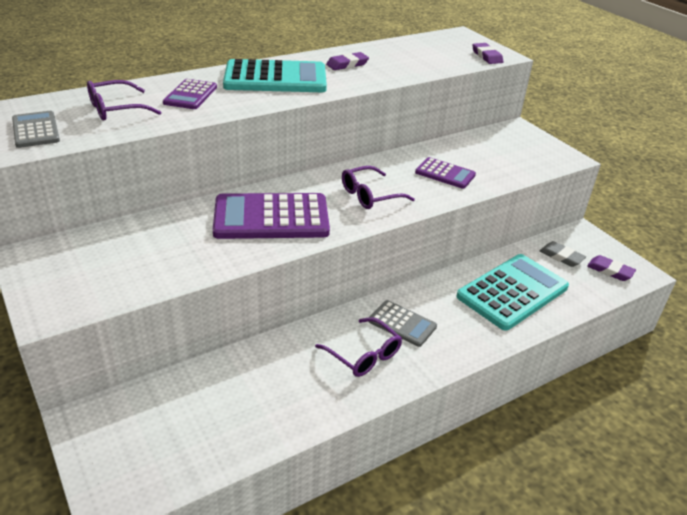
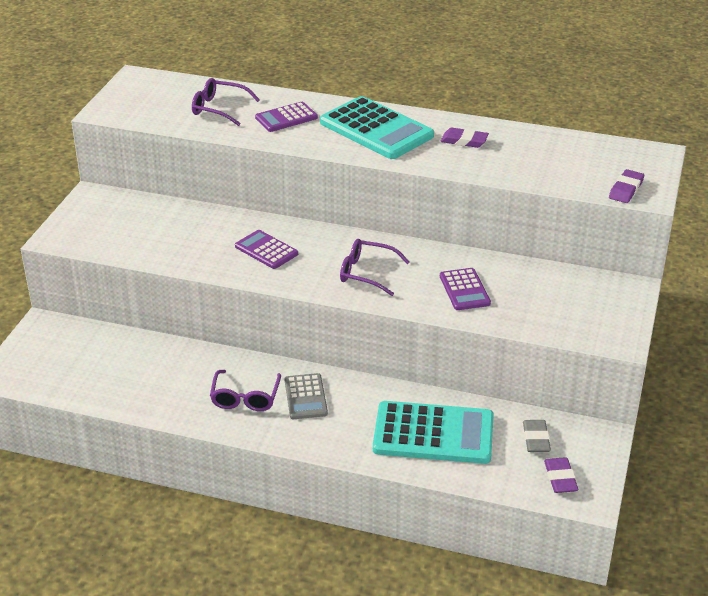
camera: 50 degrees right, 0 degrees up
grey calculator [12,111,60,148] -> none
purple calculator [213,193,330,239] -> purple calculator [235,230,298,269], size x0.54

